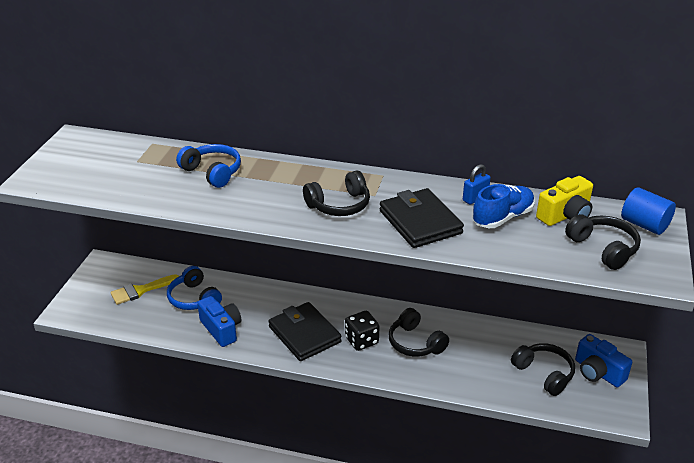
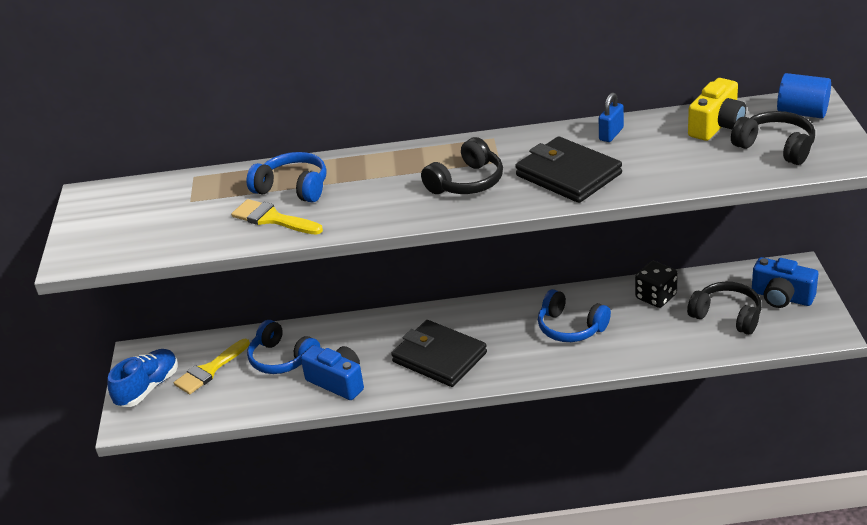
camera: 15 degrees left, 0 degrees up
black dice [345,311,379,351] -> black dice moved to [635,261,678,308]
black headphones [389,308,449,357] -> blue headphones [538,289,611,342]
blue shoe [473,184,535,228] -> blue shoe moved to [107,349,178,407]
none -> yellow brush [231,199,323,235]

